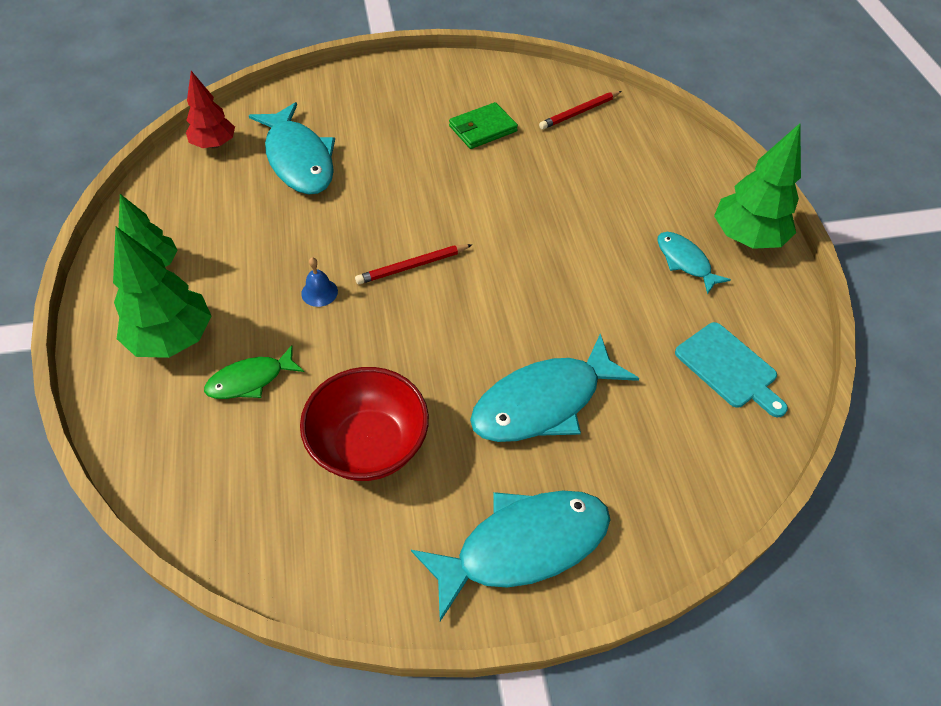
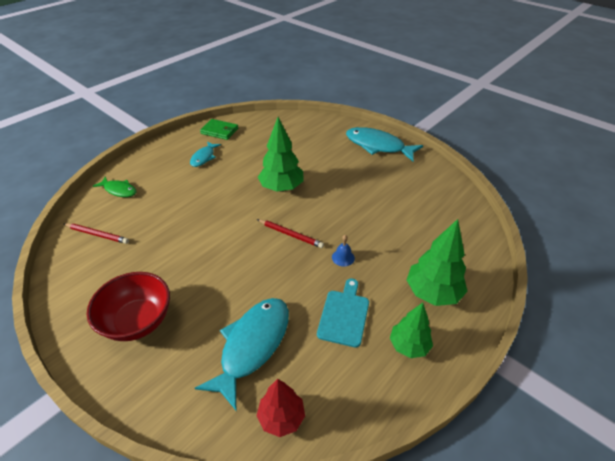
camera: 125 degrees left, 10 degrees down
green fish [204,345,304,399] -> green fish moved to [93,176,136,197]
red bowl [300,367,429,481] -> red bowl moved to [87,272,170,341]
green wallet [449,102,518,149] -> green wallet moved to [200,119,238,140]
turquoise fish [470,334,639,442] -> none
turquoise cutting board [675,322,788,417] -> turquoise cutting board moved to [317,279,369,348]
green tree [714,123,801,249] -> green tree moved to [258,117,304,192]

